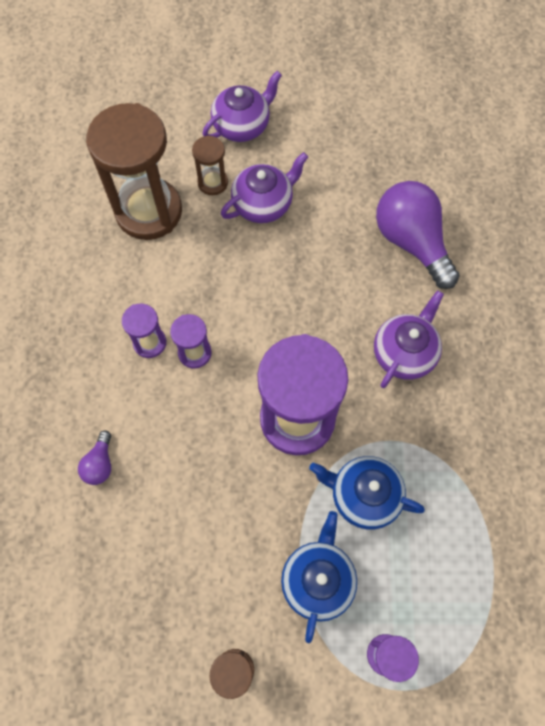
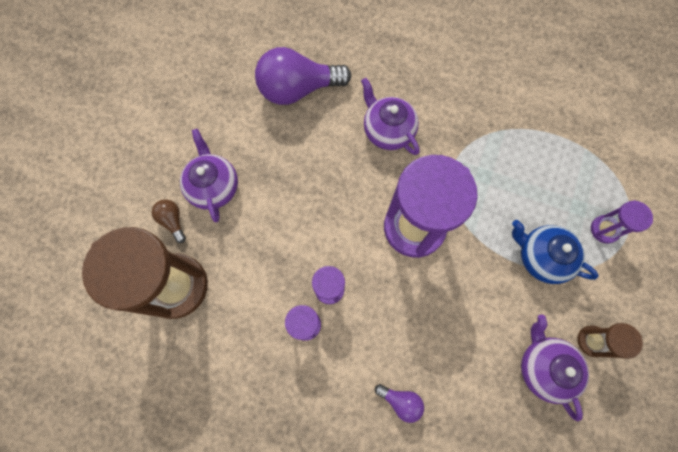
camera: 70 degrees left, 5 degrees up
brown hourglass [192,135,228,195] -> brown light bulb [152,199,186,243]
purple teapot [203,71,282,142] -> purple teapot moved to [521,315,589,421]
blue teapot [309,456,425,529] -> none

